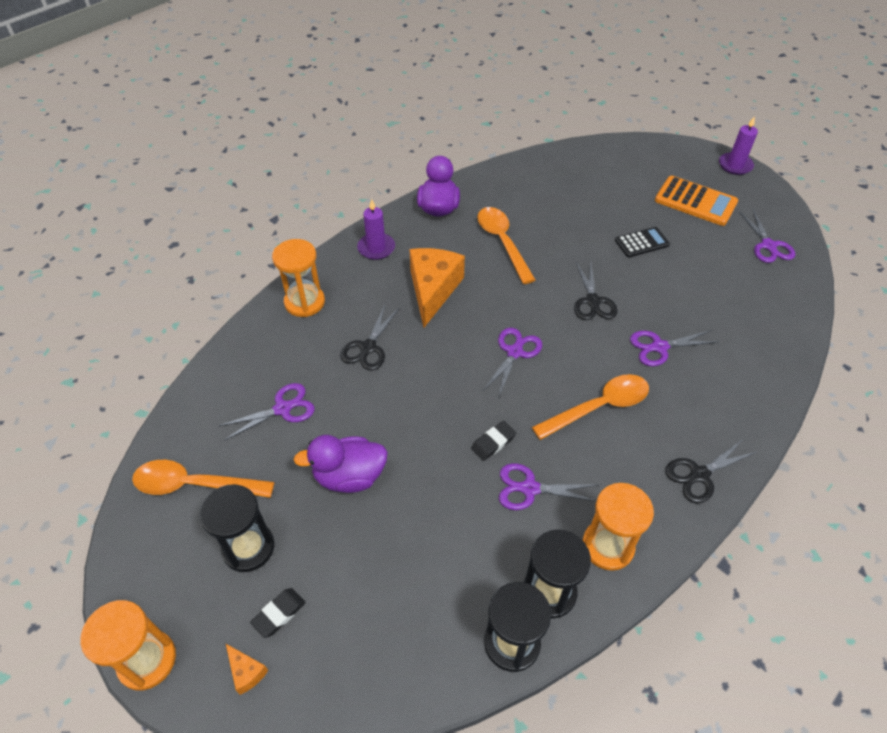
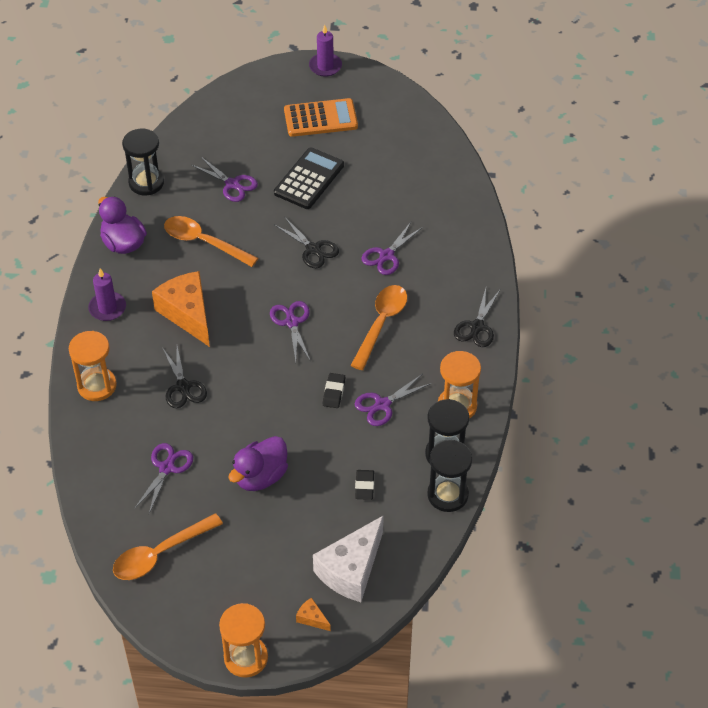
camera: 40 degrees left, 0 degrees up
black hourglass [199,484,274,572] -> black hourglass moved to [122,129,164,195]
orange cheese [226,644,268,695] -> orange cheese turned 150 degrees counterclockwise [296,598,331,631]
black eraser [250,588,306,638] -> black eraser moved to [355,470,374,500]
black calculator [615,227,670,257] -> black calculator [274,148,344,209], size x1.60
purple scissors [739,209,795,263] -> purple scissors moved to [192,157,258,202]
none -> white cheese [313,515,384,602]

